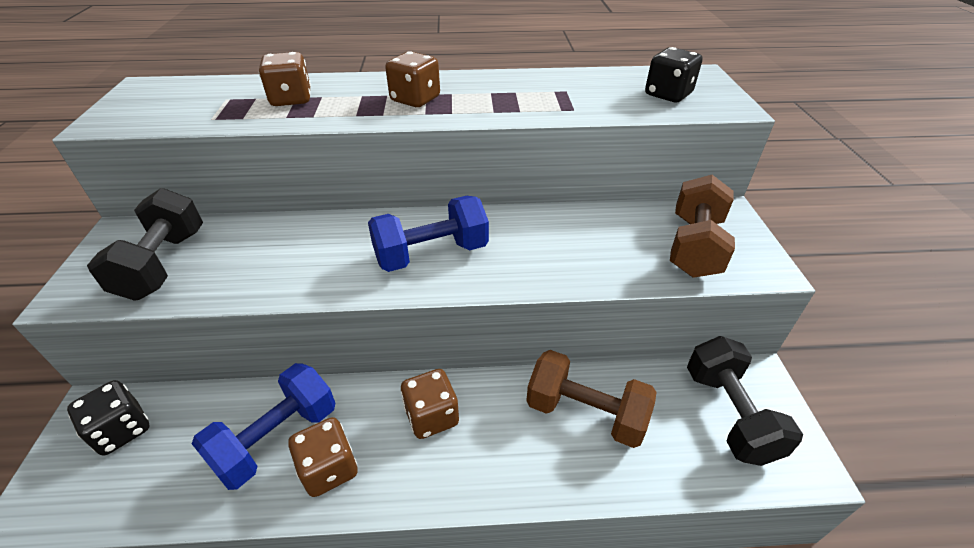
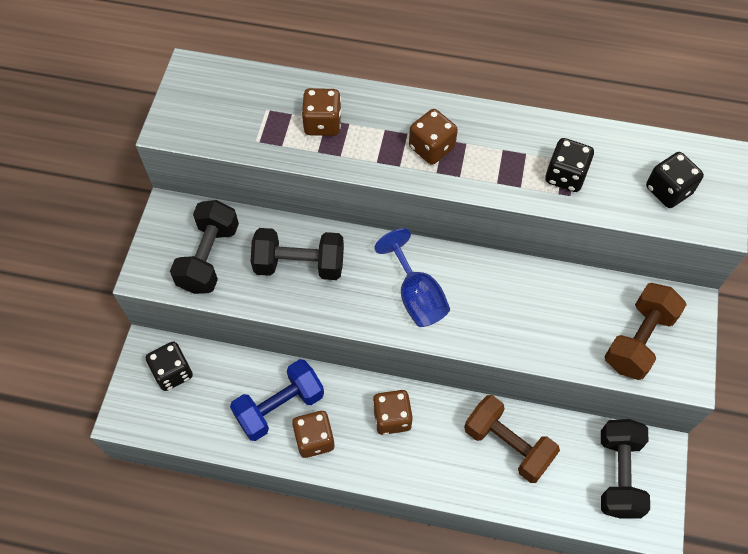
camera: 15 degrees right, 20 degrees up
blue dumbbell [368,196,489,272] -> blue goblet [374,228,450,327]
none -> black dumbbell [251,228,344,280]
none -> black dice [545,138,594,192]

